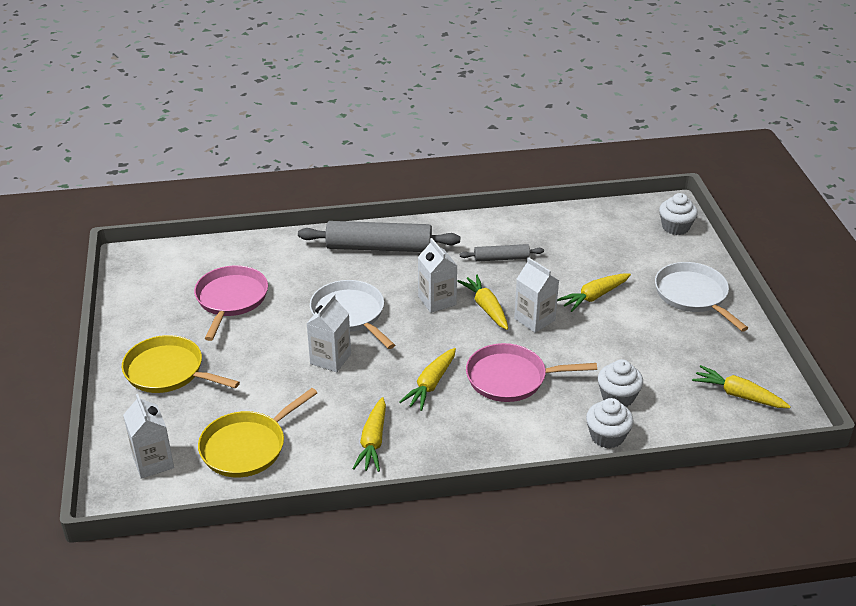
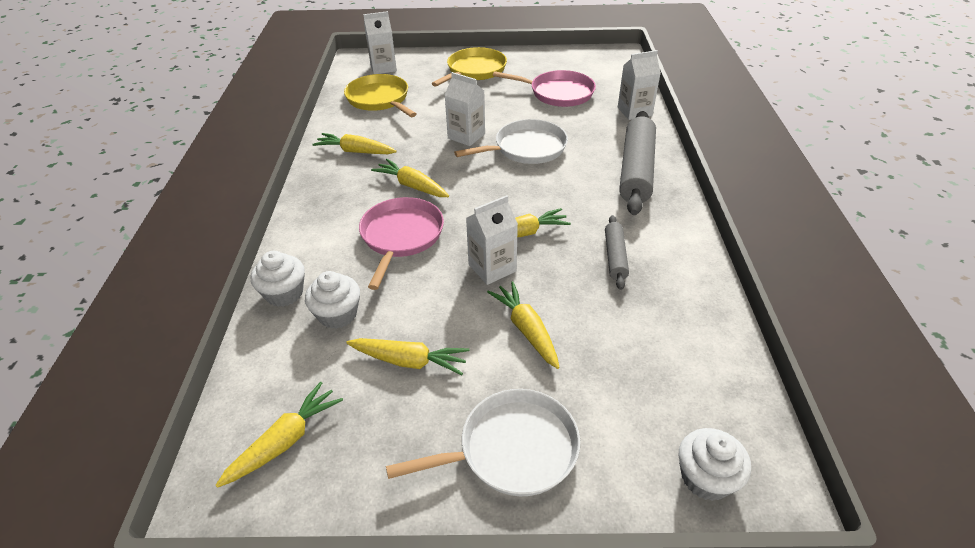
camera: 100 degrees right, 5 degrees up
white carton [418,238,458,313] -> white carton moved to [618,50,661,120]
none -> yellow carrot [346,338,469,375]

